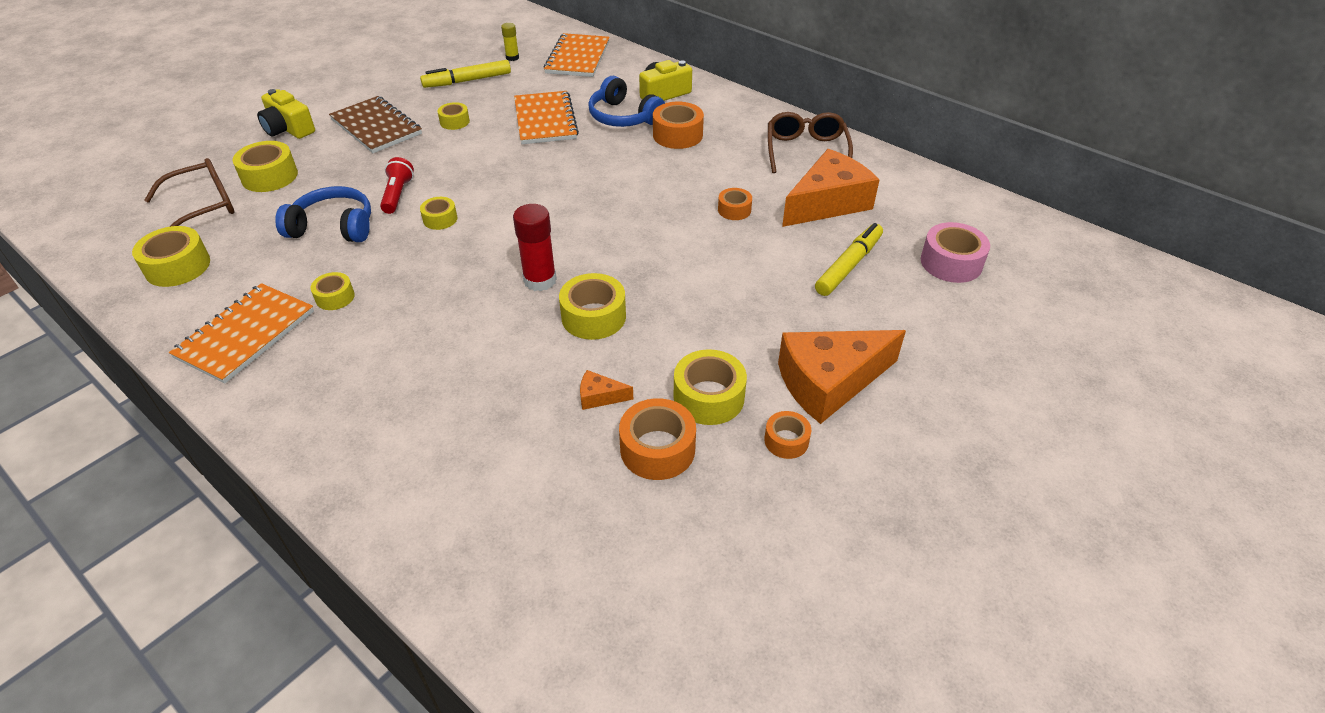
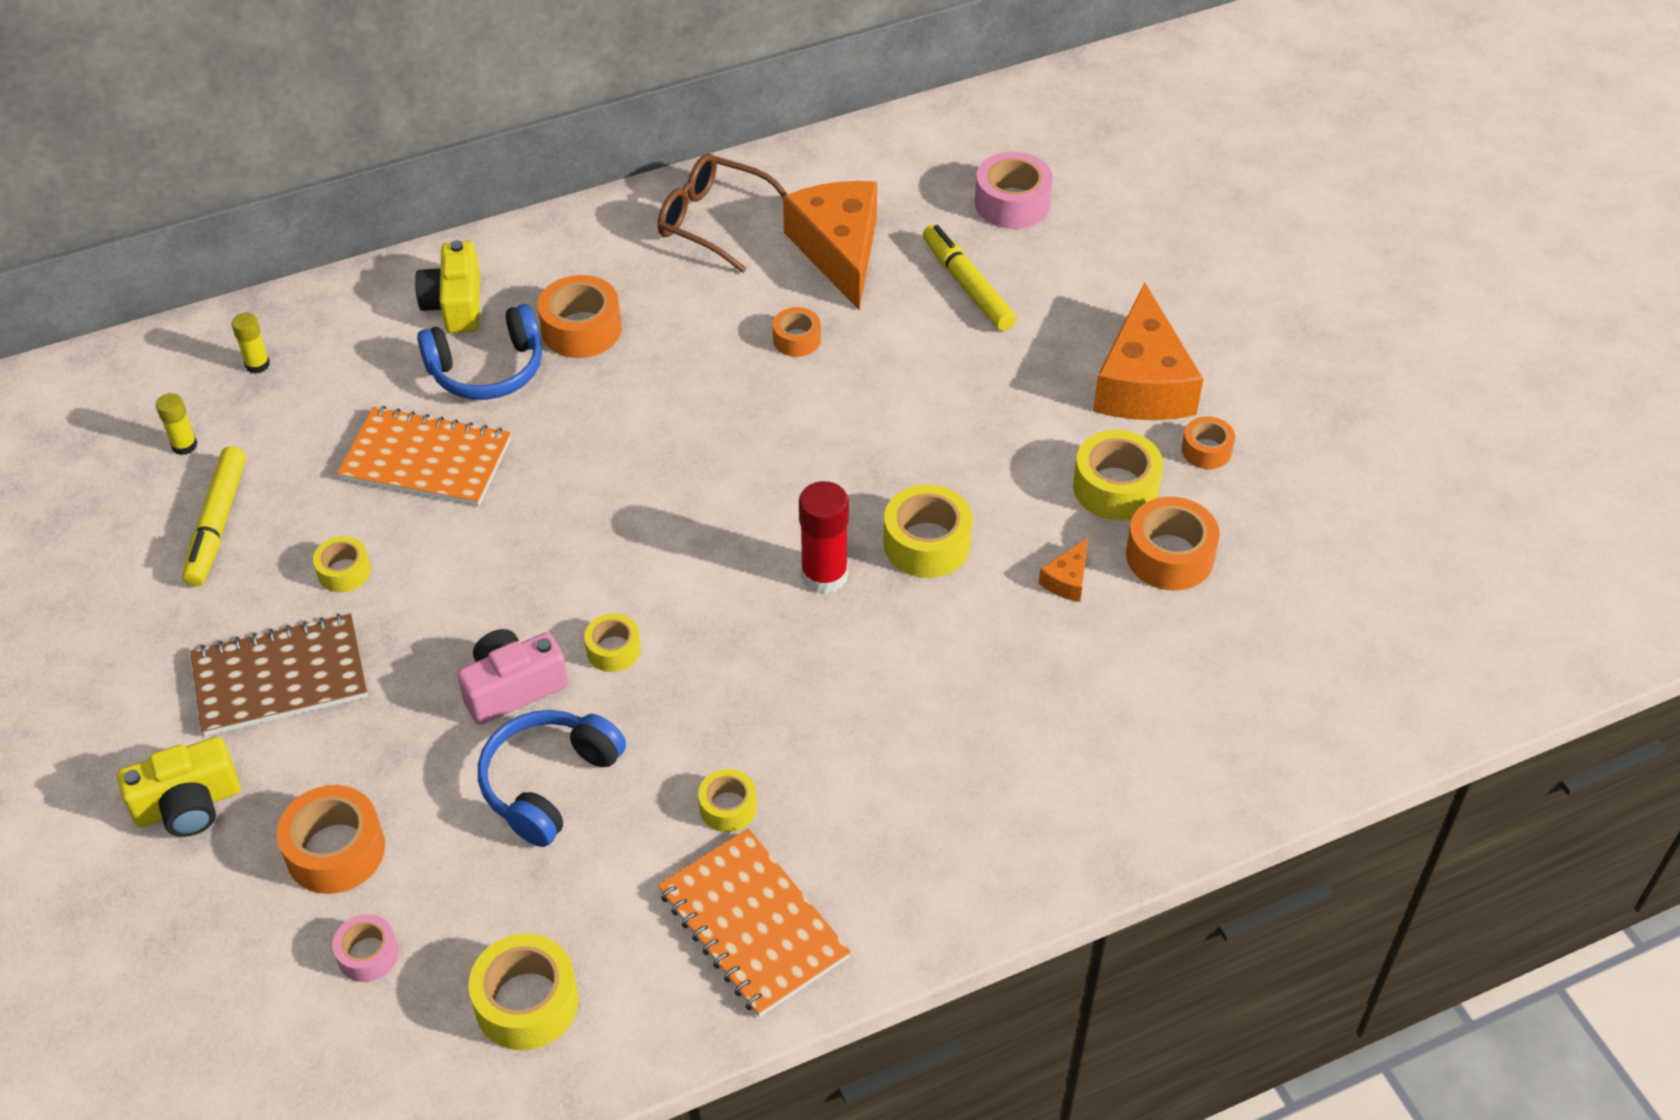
camera: 65 degrees left, 5 degrees up
brown glasses [145,158,235,227] -> pink tape [332,914,399,982]
yellow tape [233,141,298,192] -> orange tape [277,785,385,894]
red flashlight [380,157,414,214] -> pink camera [457,629,568,725]
orange notebook [544,33,610,77] -> yellow glue stick [231,313,270,374]

